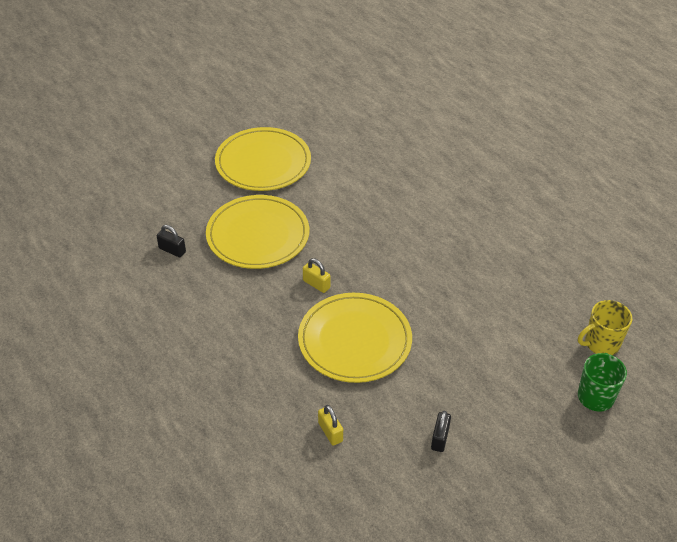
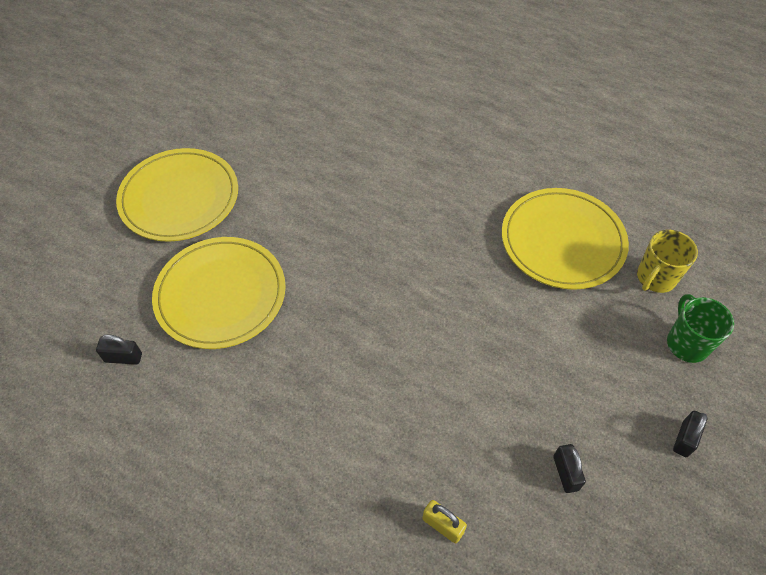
camera: 25 degrees left, 10 degrees up
yellow plate [298,293,412,383] -> yellow plate moved to [502,188,629,290]
yellow padlock [303,258,330,293] -> none
none -> black padlock [673,411,707,457]

